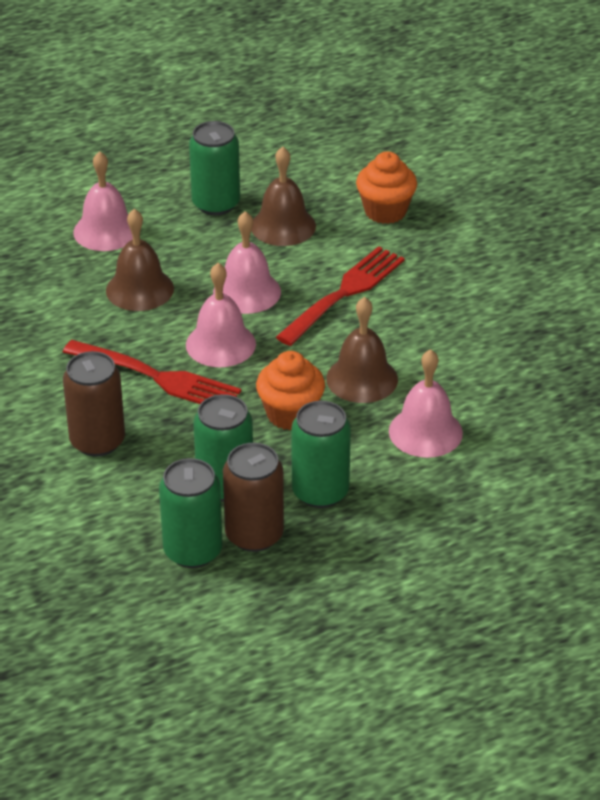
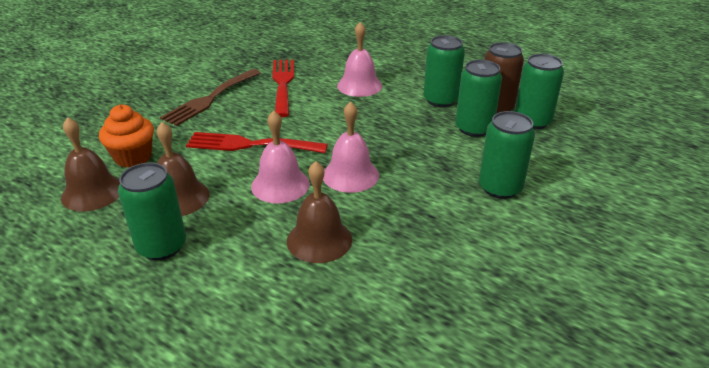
camera: 120 degrees left, 5 degrees down
red fork [63,340,241,404] -> red fork moved to [272,59,294,117]
brown can [63,351,125,457] -> green can [479,111,535,199]
pink bell [73,151,133,251] -> none
orange cupcake [256,351,325,430] -> none
brown bell [326,297,398,403] -> brown bell moved to [61,117,120,212]
none -> brown fork [160,69,261,126]

